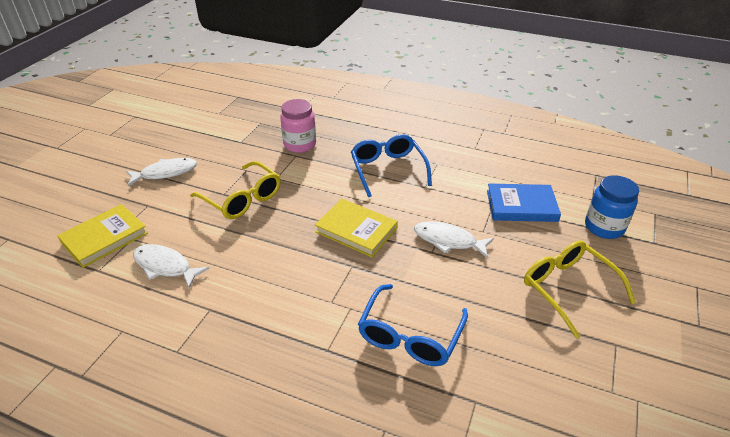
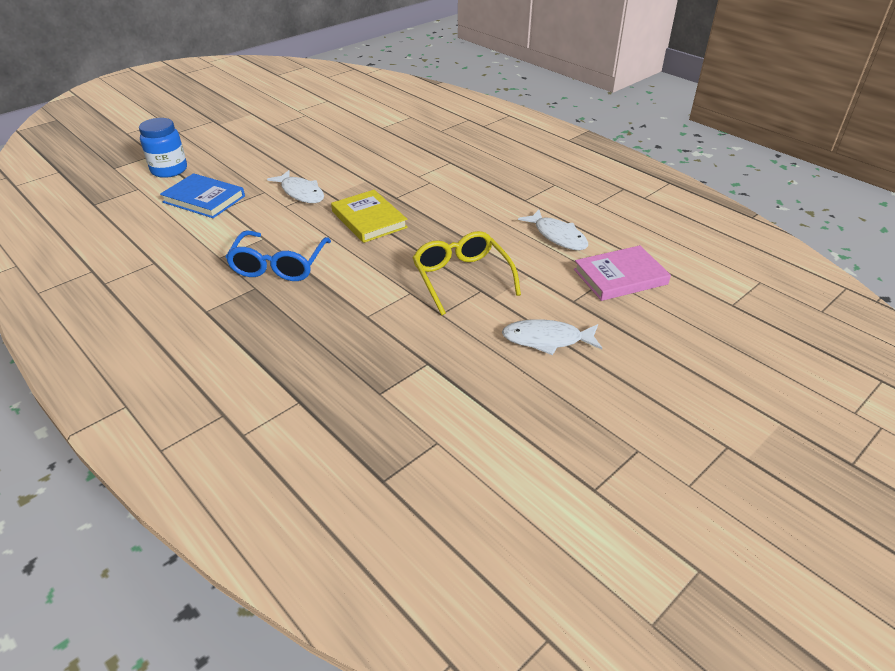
camera: 155 degrees left, 0 degrees up
yellow book [57,204,148,268] -> pink book [574,245,671,301]
pink jar [280,99,316,153] -> none
blue glasses [358,284,468,366] -> none
yellow glasses [524,241,636,339] -> none

